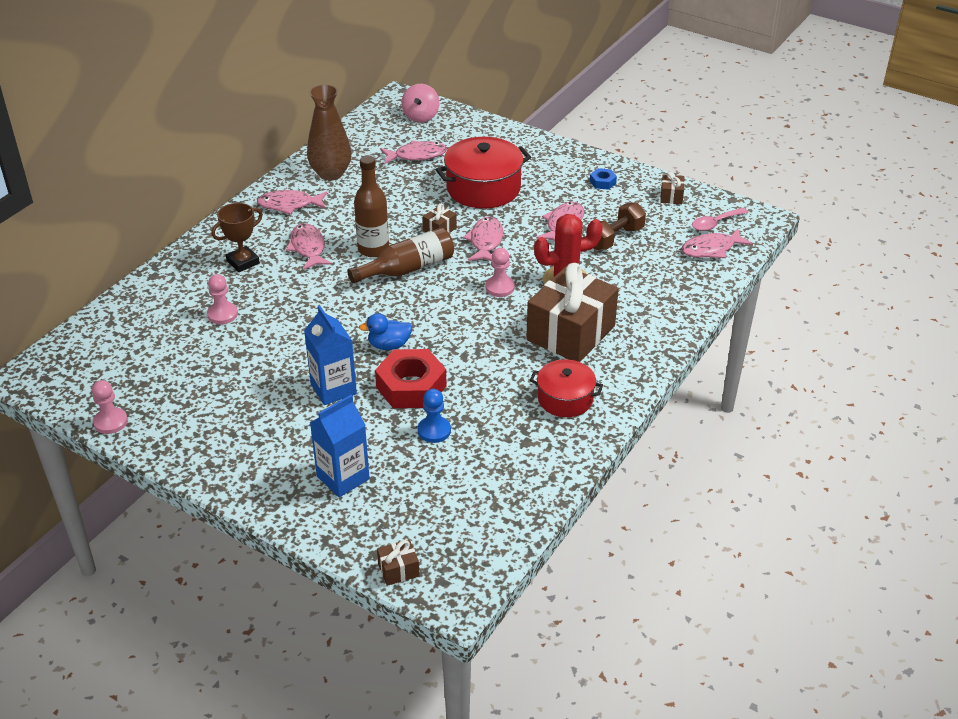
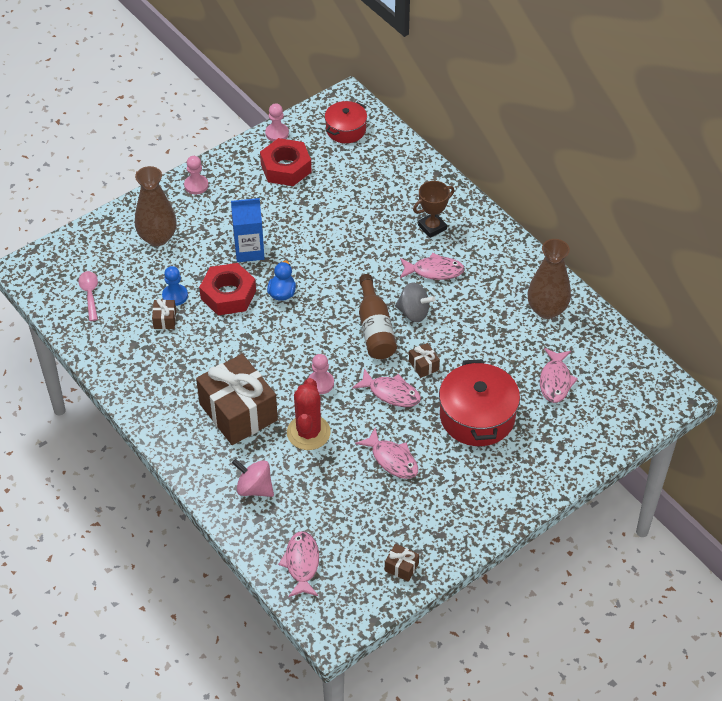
camera: 110 degrees right, 10 degrees up
pink pawn [207,274,238,324] -> pink pawn moved to [184,156,208,194]
brown trophy [211,203,263,272] -> brown trophy turned 75 degrees clockwise [413,181,454,238]
pink fish [257,190,327,214] -> none
blue carton [310,395,370,497] -> brown vase [135,166,177,246]
brown bottle [354,155,389,257] -> grey spinning top [395,283,436,322]
brown gift [377,539,420,586] -> brown gift moved to [152,299,176,329]
pink spinning top [402,84,439,123] -> pink spinning top moved to [232,459,274,497]
red pot [530,360,603,417] -> red pot moved to [325,101,367,143]
brown dumbbell [587,203,646,250] -> none
blue nut [590,168,617,190] -> none
pink spoon [692,208,749,231] -> pink spoon moved to [78,271,98,321]
none -> red nut [260,138,312,186]

